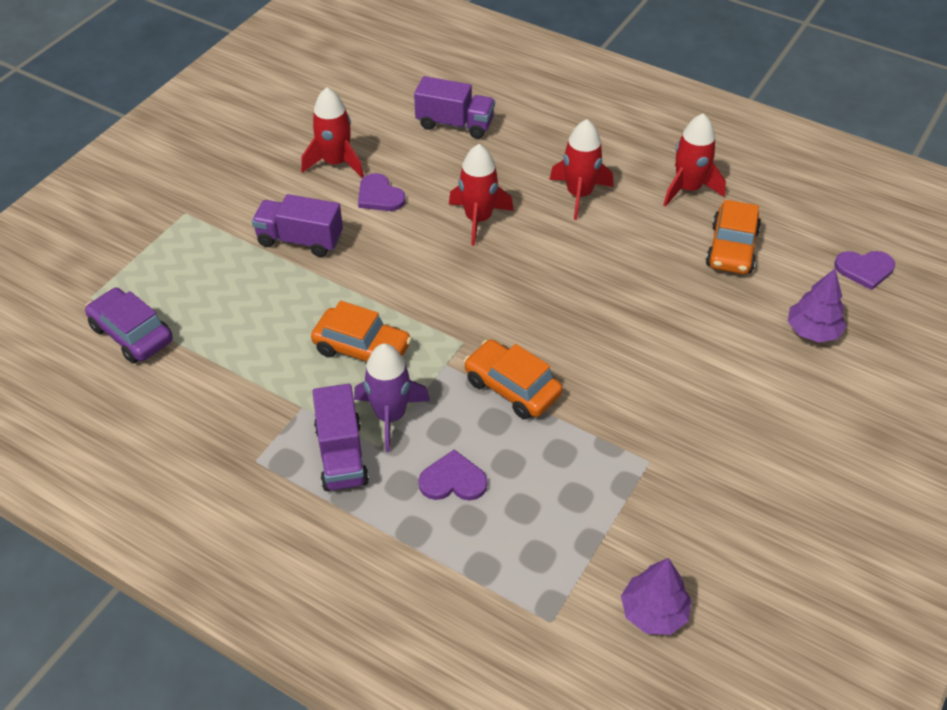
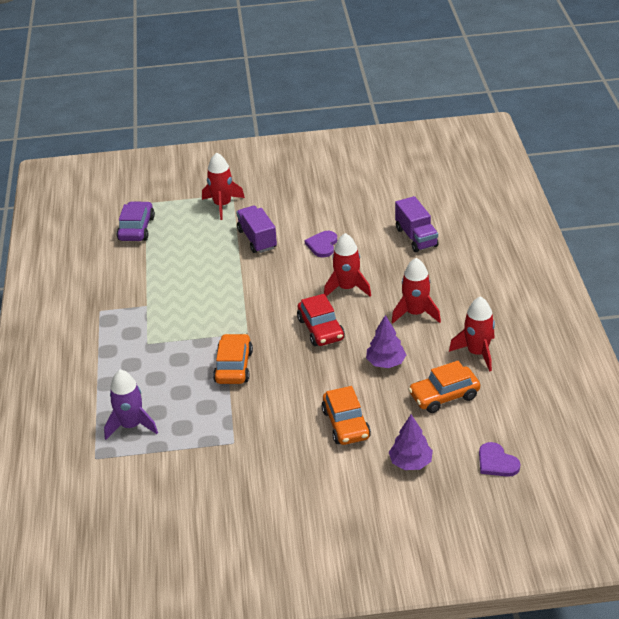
camera: 55 degrees right, 10 degrees down
red rocket [301,87,364,178] -> red rocket moved to [202,152,245,220]
orange car [311,301,412,362] -> orange car moved to [321,386,371,445]
purple truck [312,384,369,491] -> none
purple rocket [354,343,430,452] -> purple rocket moved to [104,370,158,440]
purple heart [418,449,488,501] -> none
purple tree [621,558,691,635] -> purple tree moved to [366,315,406,368]
none -> red car [297,294,345,346]

